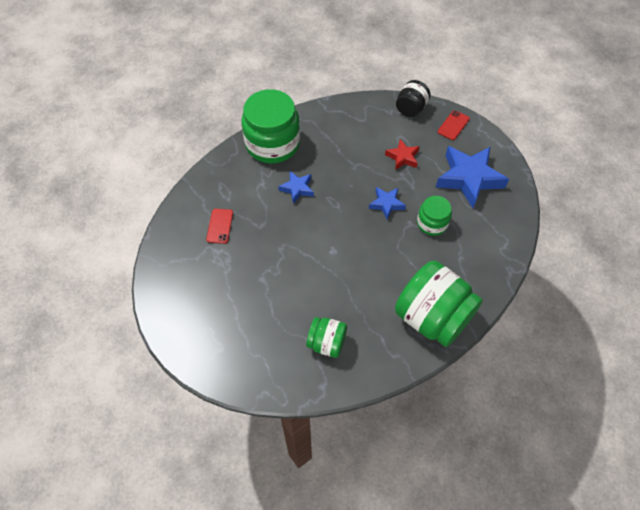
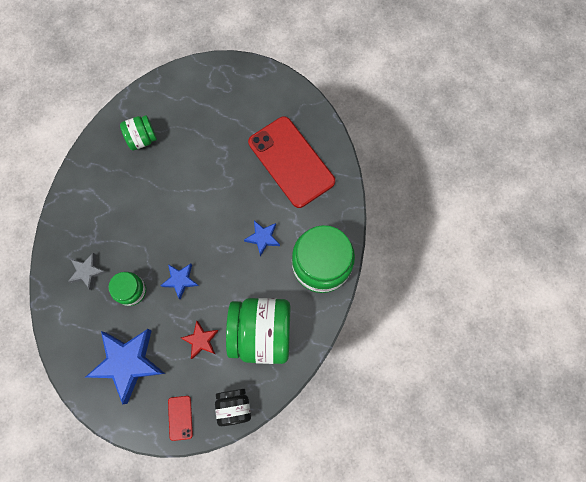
camera: 140 degrees right, 15 degrees up
red phone [206,209,233,244] -> red phone [248,116,335,208], size x2.45
green jar [395,261,483,347] -> green jar moved to [226,298,290,364]
none -> grey star [68,253,107,290]

